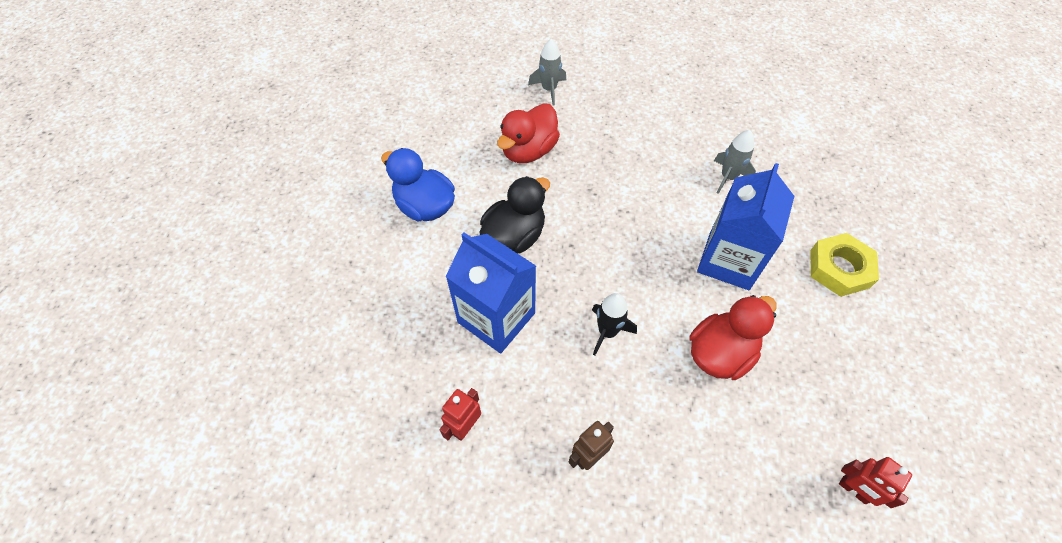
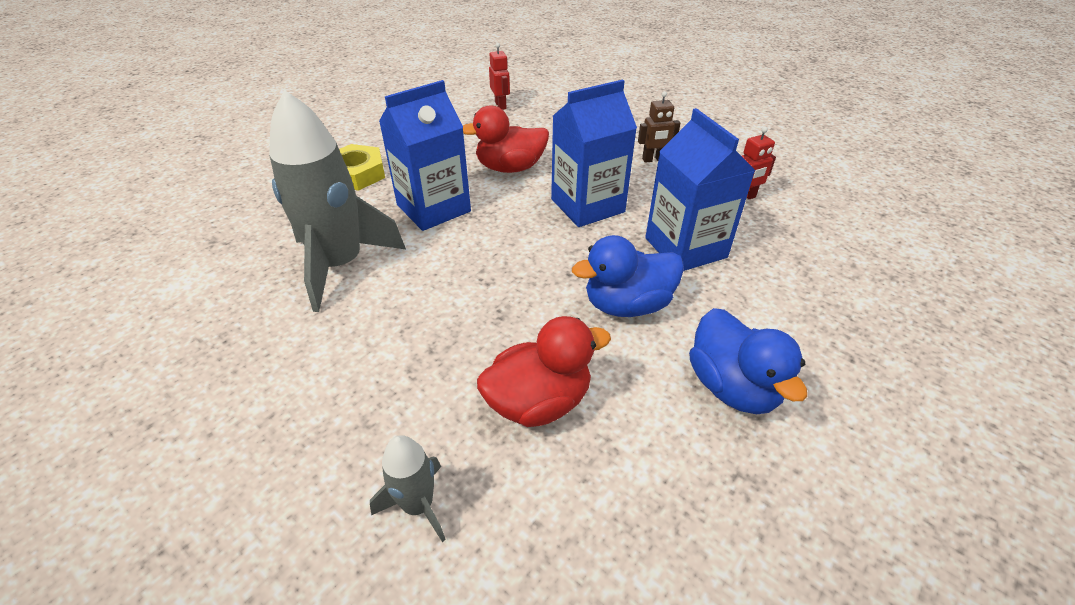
camera: 150 degrees left, 15 degrees down
black duck [480,176,550,254] -> blue duck [572,235,684,317]
black rocket [592,293,637,355] -> blue carton [551,80,637,227]
grey rocket [714,130,756,194] -> grey rocket [269,90,406,312], size x2.11

